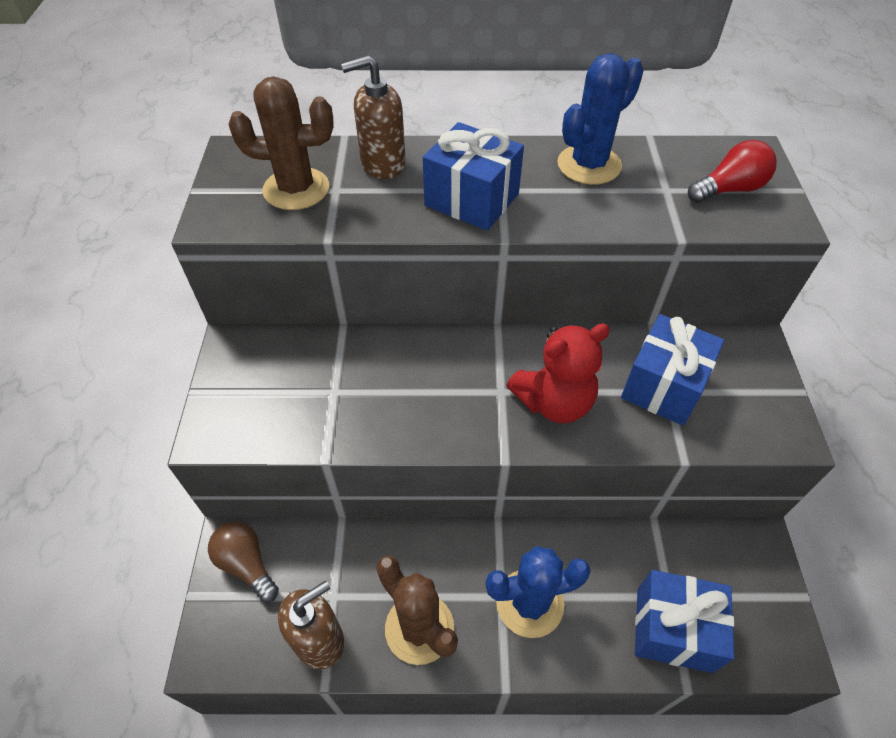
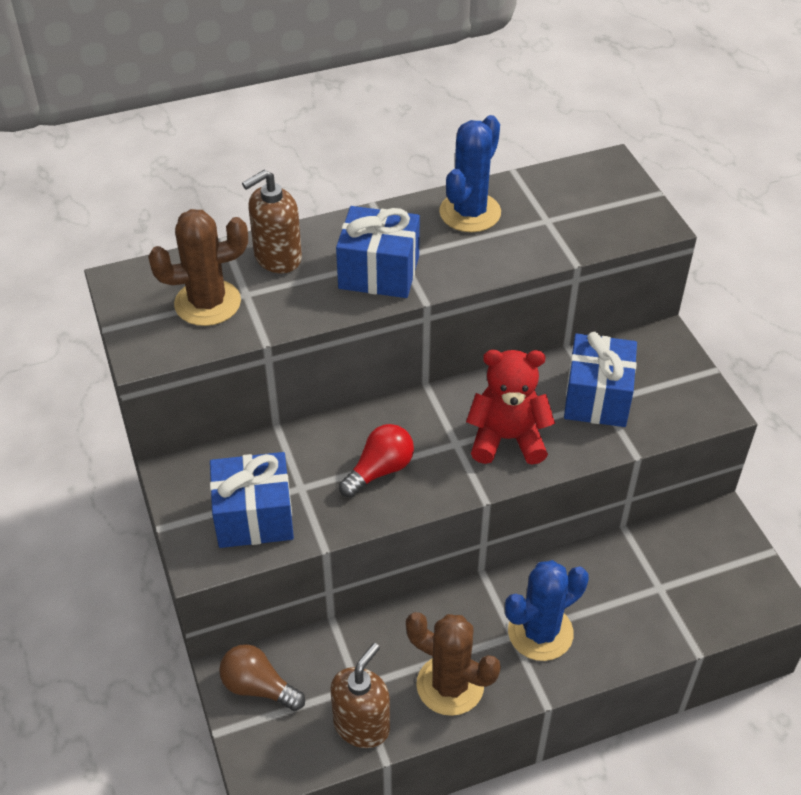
camera: 20 degrees left, 5 degrees down
red teddy bear [506,323,610,423] -> red teddy bear turned 135 degrees counterclockwise [466,350,555,465]
blue gift [635,570,734,673] -> blue gift moved to [210,452,294,548]
red light bulb [688,140,777,203] -> red light bulb moved to [339,424,414,498]

